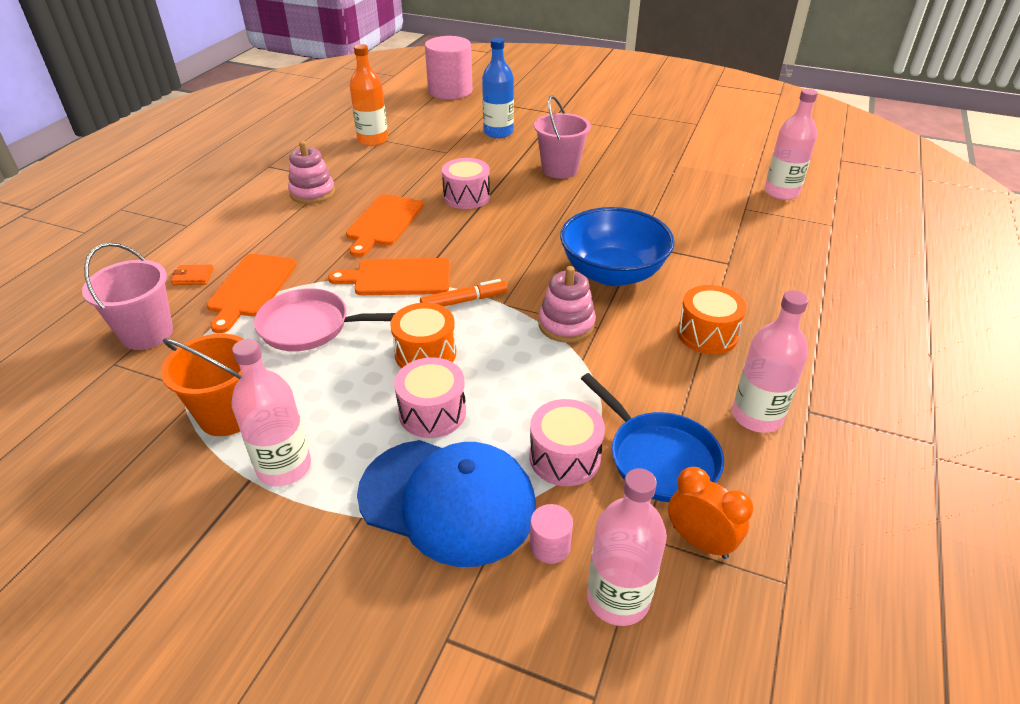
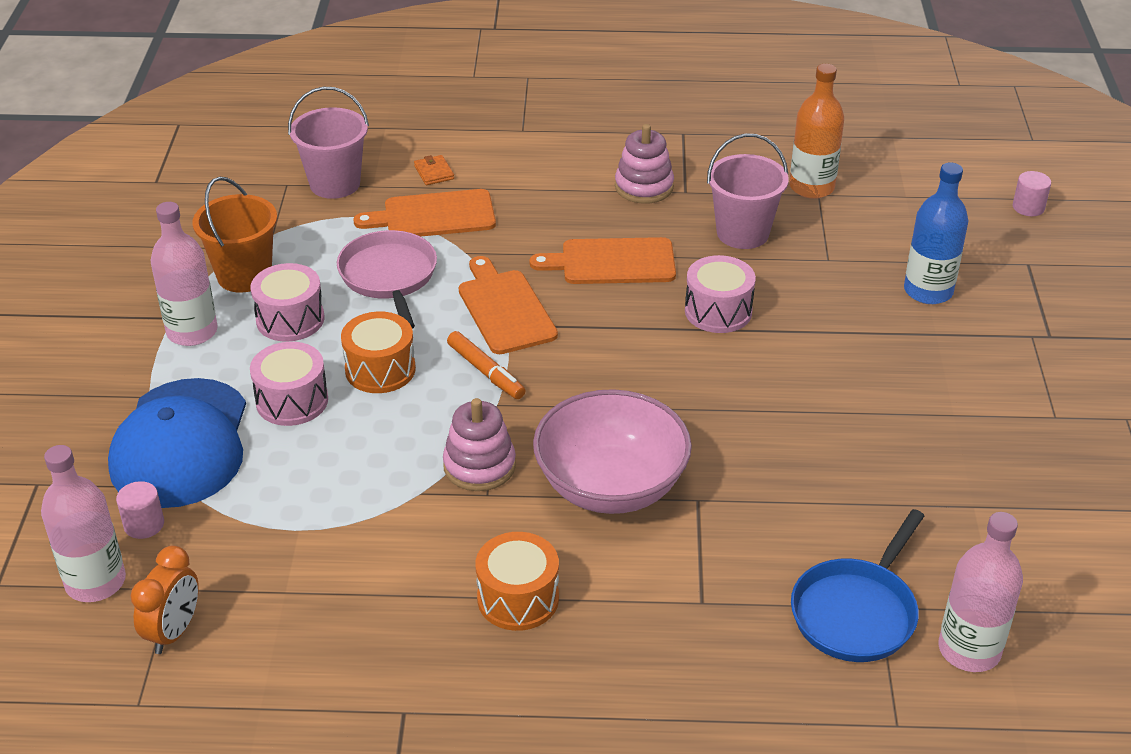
camera: 70 degrees right, 0 degrees up
pink cylinder [425,36,473,99] -> pink cylinder [1013,171,1051,216], size x0.42
pink drum [530,399,605,486] -> pink drum moved to [251,263,325,342]
pink bucket [534,96,591,179] -> pink bucket moved to [707,133,789,249]
blue bowl [560,207,675,286] -> pink bowl [533,389,692,514]
blue pan [581,373,724,502] -> blue pan moved to [791,509,924,662]
pink bottle [732,290,809,433] -> none

